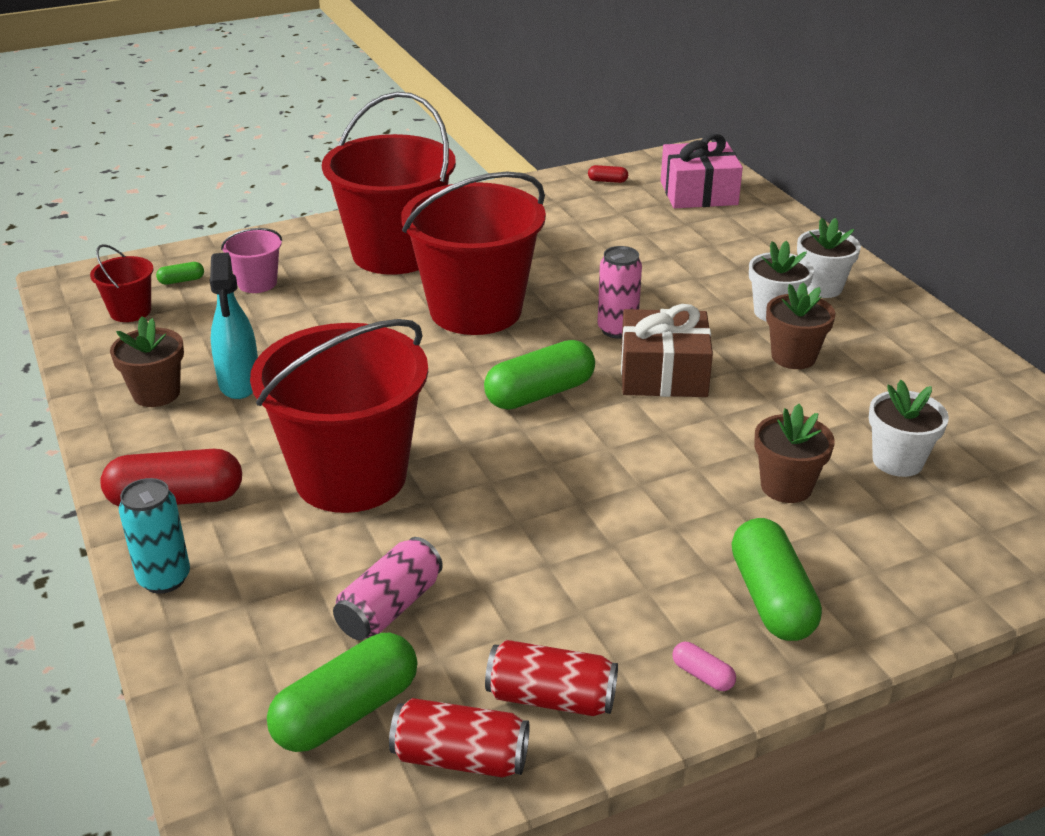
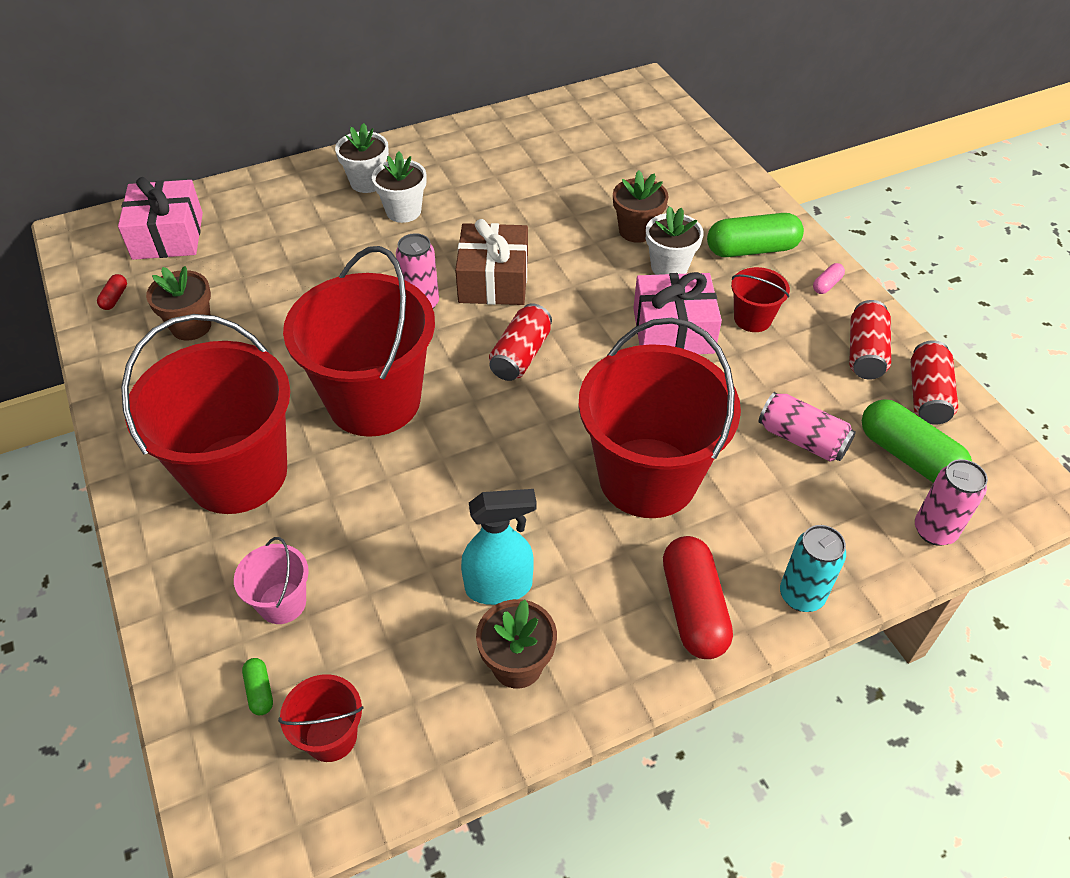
camera: 90 degrees left, 15 degrees up
green capsule [484,340,595,410] -> red can [489,303,552,381]
brown flower pot [766,282,836,369] -> brown flower pot moved to [146,266,211,341]
white flower pot [869,380,949,477] -> white flower pot moved to [646,206,704,275]
none -> pink gift [633,272,722,354]
none -> red bucket [731,267,790,332]
none -> pink can [915,459,988,546]

